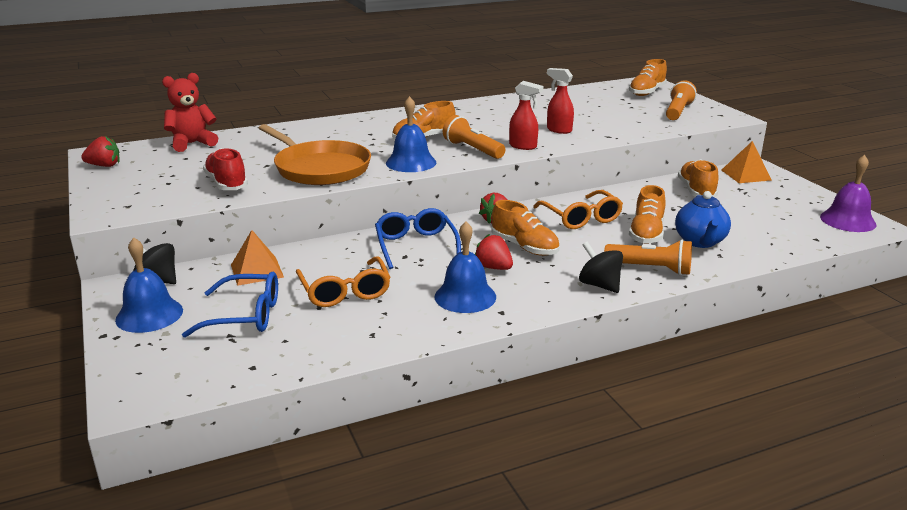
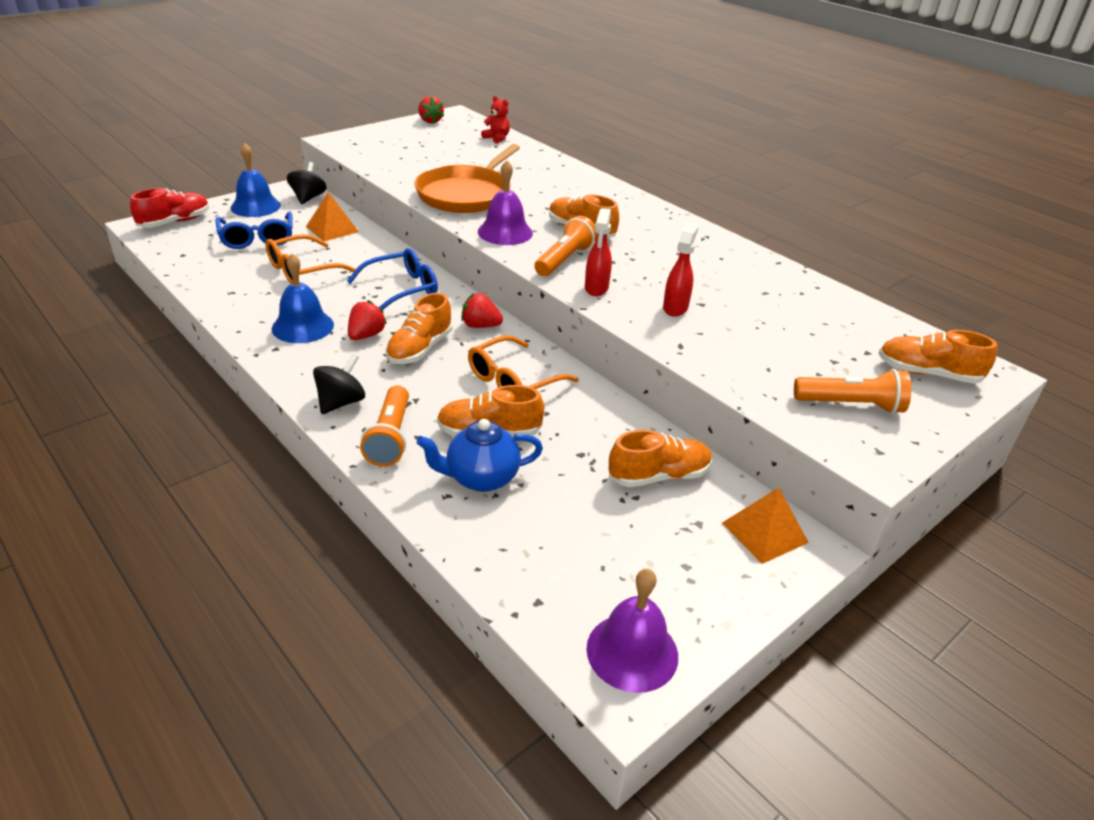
camera: 70 degrees right, 10 degrees up
red teddy bear [162,73,218,152] -> red teddy bear [481,96,510,144], size x0.62
red shoe [203,148,248,190] -> red shoe moved to [130,188,209,228]
blue bell [386,96,436,172] -> purple bell [478,160,533,245]

